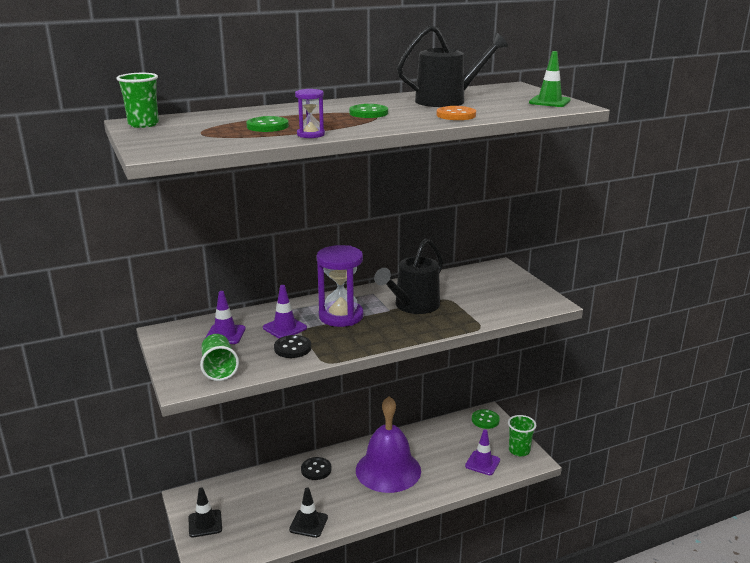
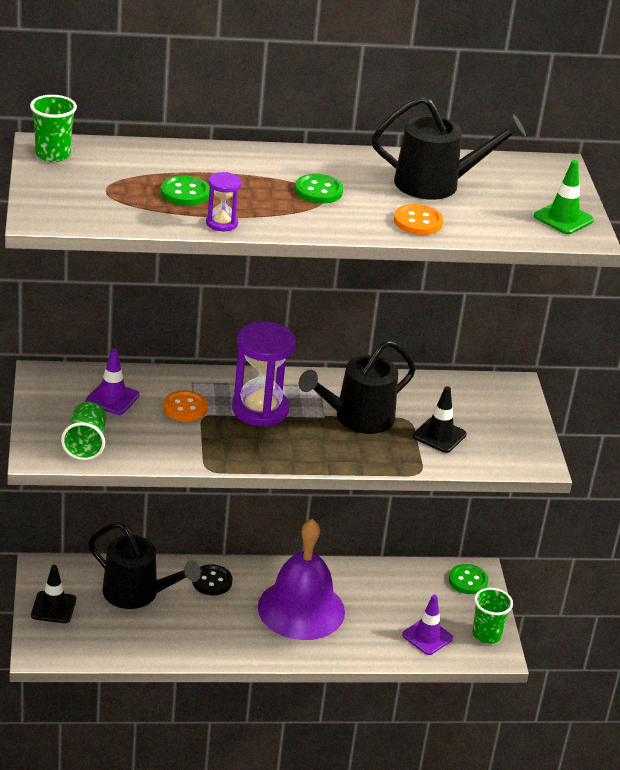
camera: 15 degrees right, 10 degrees up
purple traffic cone [263,285,307,338] -> orange button [163,391,207,422]
black button [274,335,311,358] -> none
black traffic cone [289,487,328,538] -> black traffic cone moved to [413,386,467,453]
none -> black watering can [88,522,201,609]

